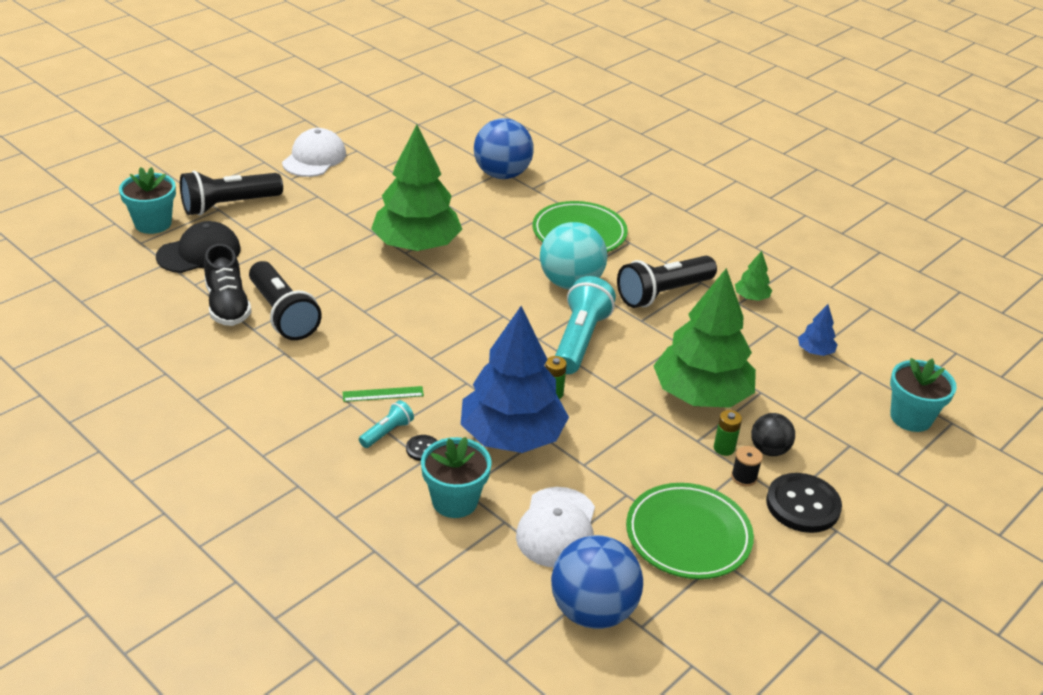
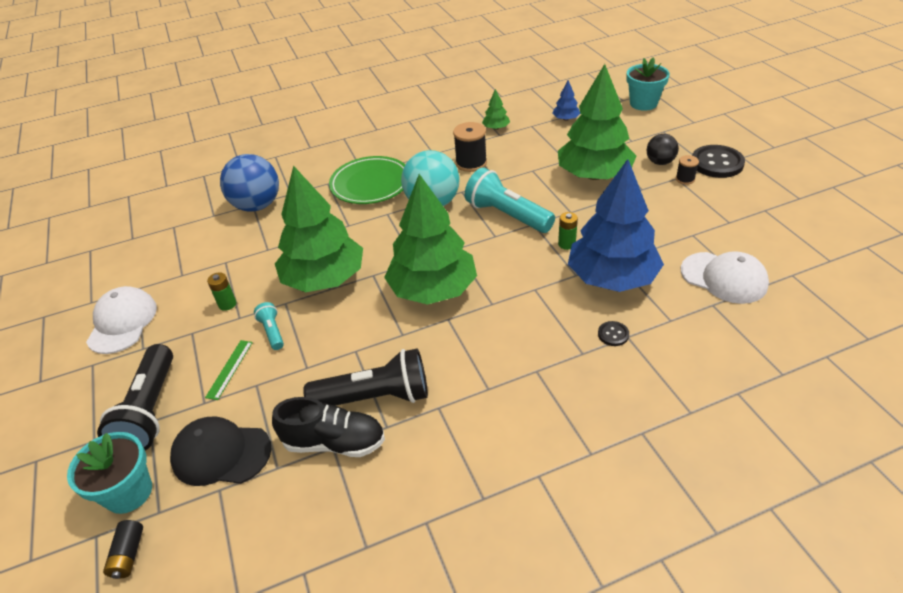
camera: 60 degrees left, 5 degrees up
black cap [156,221,241,273] -> black cap turned 75 degrees counterclockwise [170,416,271,486]
white cap [282,128,346,177] -> white cap turned 45 degrees clockwise [86,286,157,354]
green ruler [343,386,424,402] -> green ruler moved to [205,340,253,400]
turquoise flashlight [359,400,414,448] -> turquoise flashlight moved to [254,302,284,350]
turquoise flower pot [421,437,492,518] -> none
blue ball [551,535,643,629] -> none
black flashlight [617,256,717,308] -> black spool [453,122,487,172]
green plate [626,483,754,579] -> none
green battery [714,410,742,456] -> green battery moved to [207,272,236,311]
none -> black battery [103,520,143,579]
none -> green tree [384,174,477,305]

